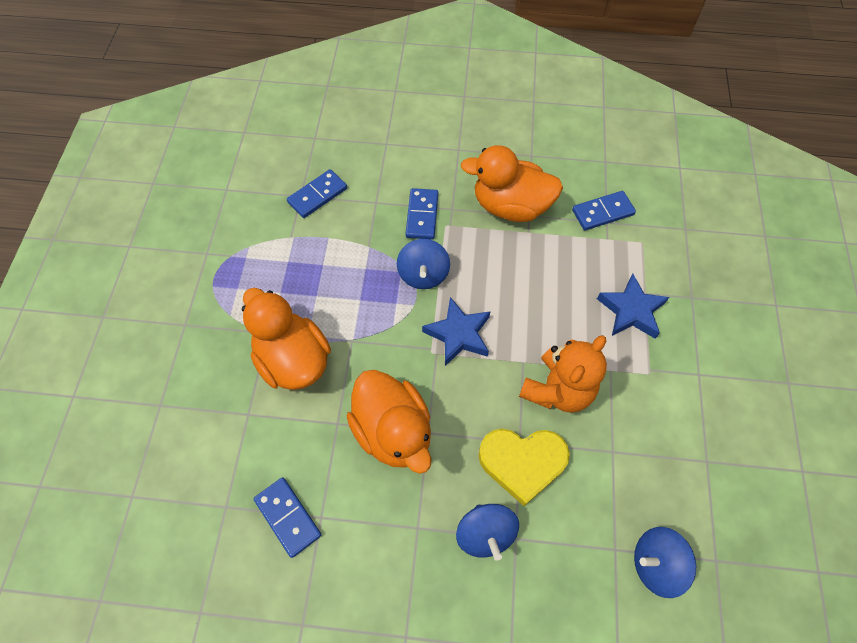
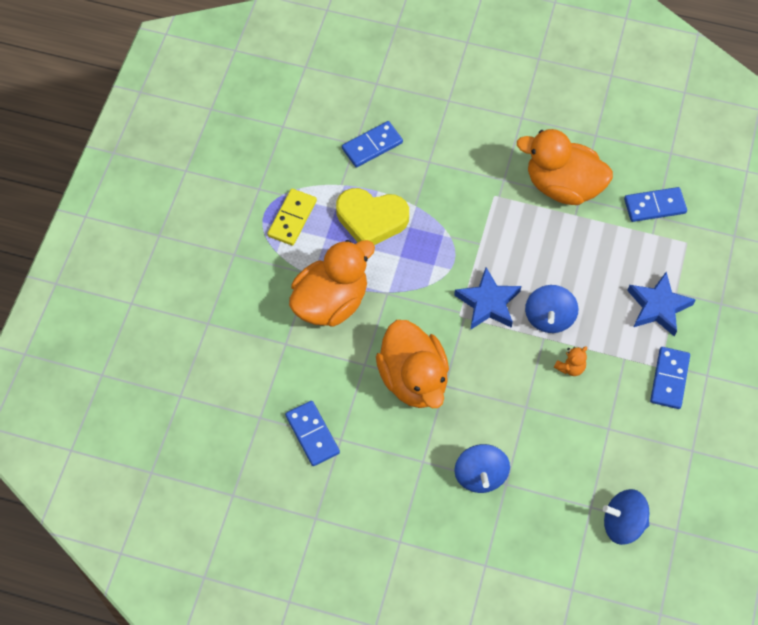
camera: 10 degrees right, 0 degrees up
orange duck [242,288,331,390] -> orange duck turned 75 degrees clockwise [289,240,375,327]
blue spinning top [397,239,450,289] -> blue spinning top moved to [525,285,579,333]
blue domino [406,188,438,240] -> blue domino moved to [650,347,690,409]
yellow heart [478,429,570,506] -> yellow heart moved to [336,188,409,245]
orange teddy bear [519,335,607,413] -> orange teddy bear [554,346,587,376], size x0.45
none -> yellow domino [267,189,317,246]

